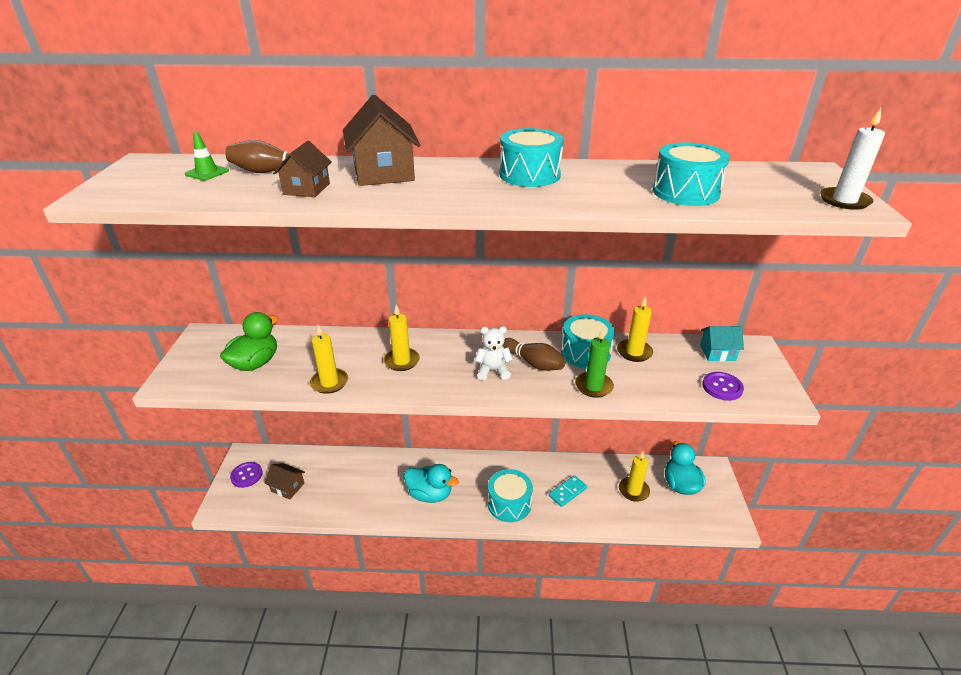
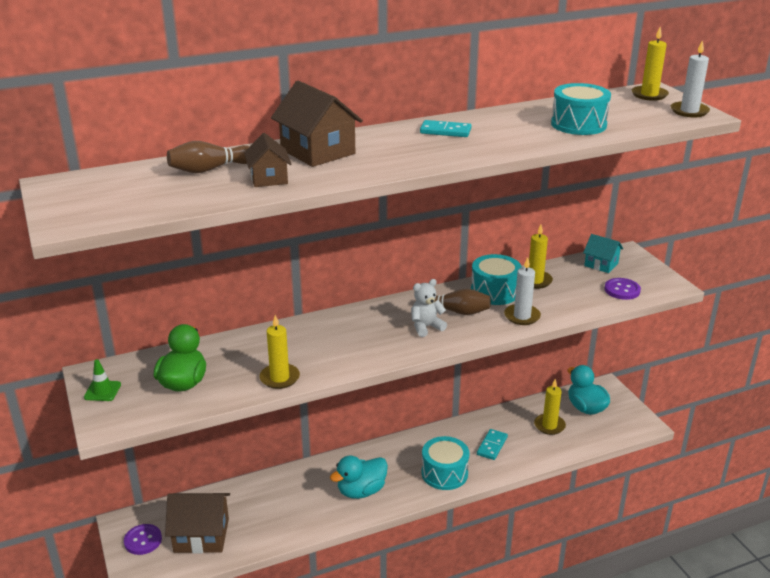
camera: 25 degrees left, 5 degrees down
green traffic cone [185,132,229,181] -> green traffic cone moved to [84,359,121,401]
brown house [264,463,305,500] -> brown house [165,493,230,554], size x1.69
yellow candle [384,305,420,371] -> yellow candle moved to [631,27,669,101]
turquoise duck [404,464,459,503] -> turquoise duck turned 150 degrees clockwise [330,455,388,499]
turquoise drum [500,128,564,187] -> turquoise domino [420,120,471,137]
green candle [575,328,614,398] -> white candle [504,257,541,325]
turquoise house [700,326,744,361] -> turquoise house turned 60 degrees clockwise [583,234,623,273]

